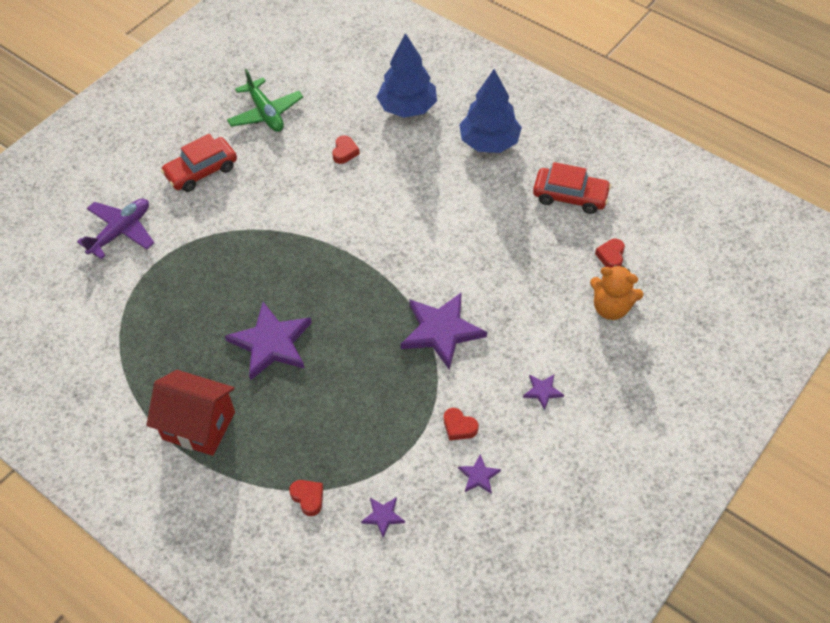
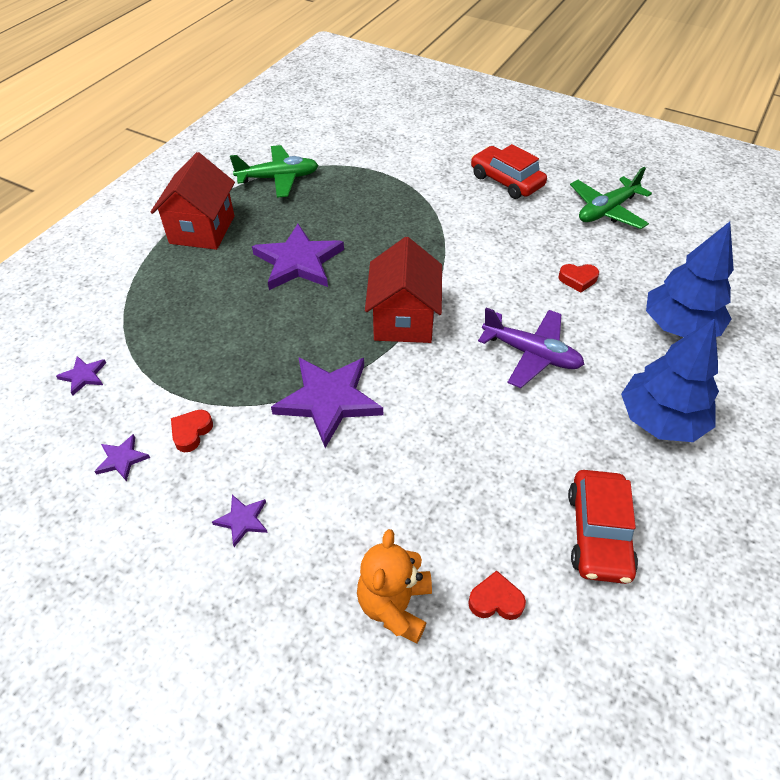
camera: 80 degrees right, 5 degrees down
purple plane [77,199,154,259] -> purple plane moved to [478,307,584,388]
red heart [289,480,323,516] -> none
none -> green plane [230,145,318,198]
none -> red house [365,237,442,343]

